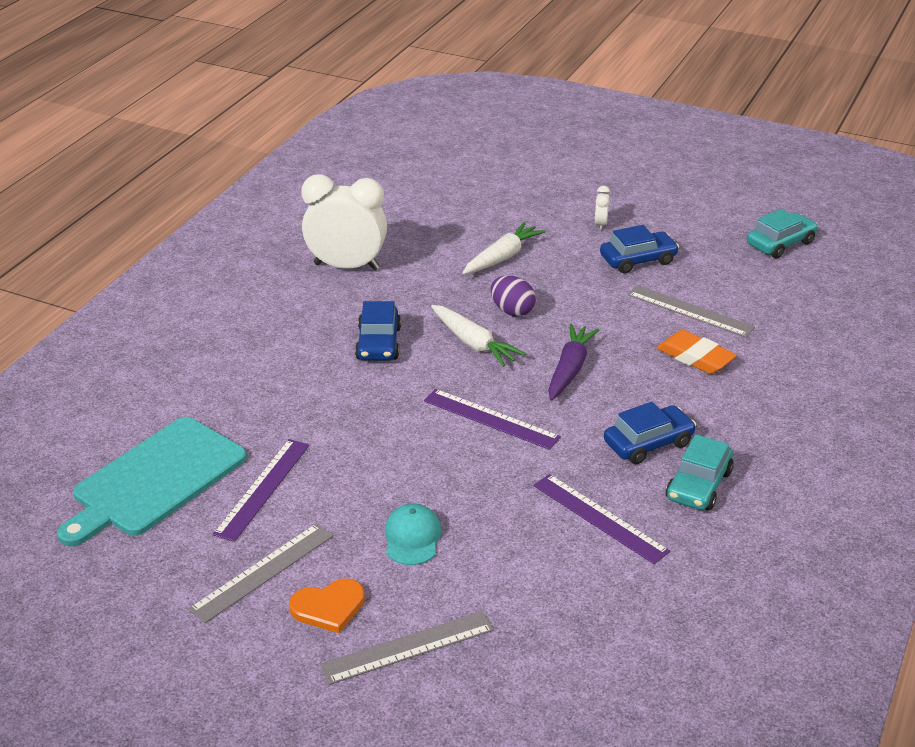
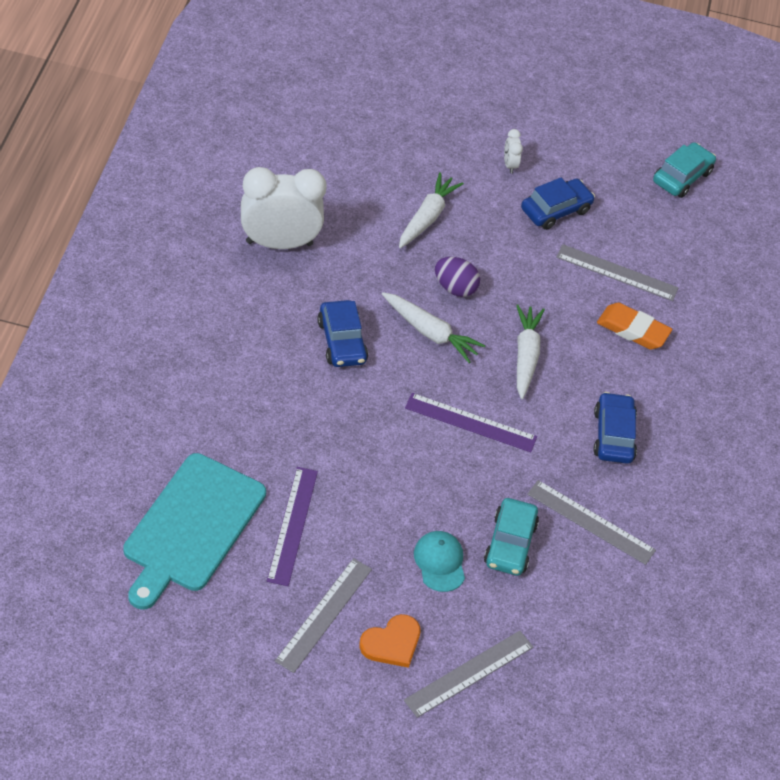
camera: 20 degrees left, 15 degrees up
purple ruler [533,474,670,564] -> grey ruler [527,480,656,565]
purple carrot [548,324,599,401] -> white carrot [516,304,545,399]
blue car [604,402,696,464] -> blue car turned 45 degrees counterclockwise [593,392,637,464]
turquoise car [666,434,734,511] -> turquoise car moved to [484,498,539,576]

